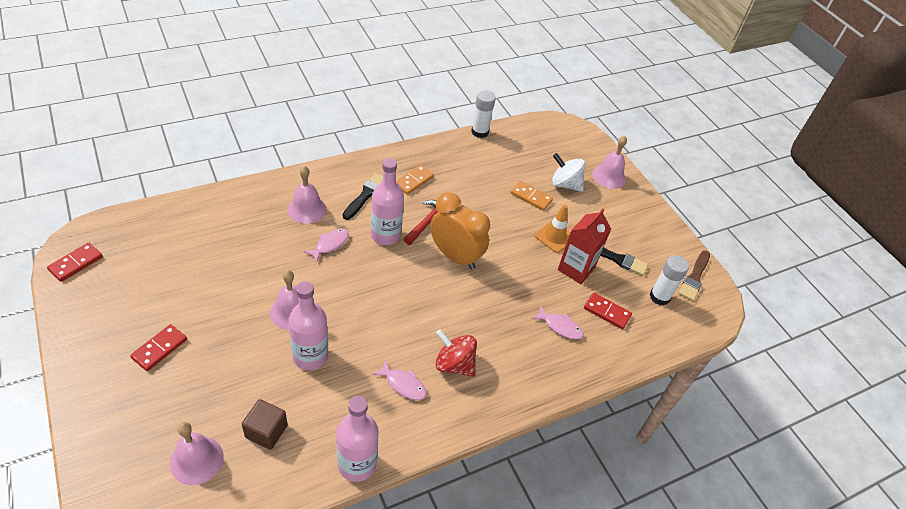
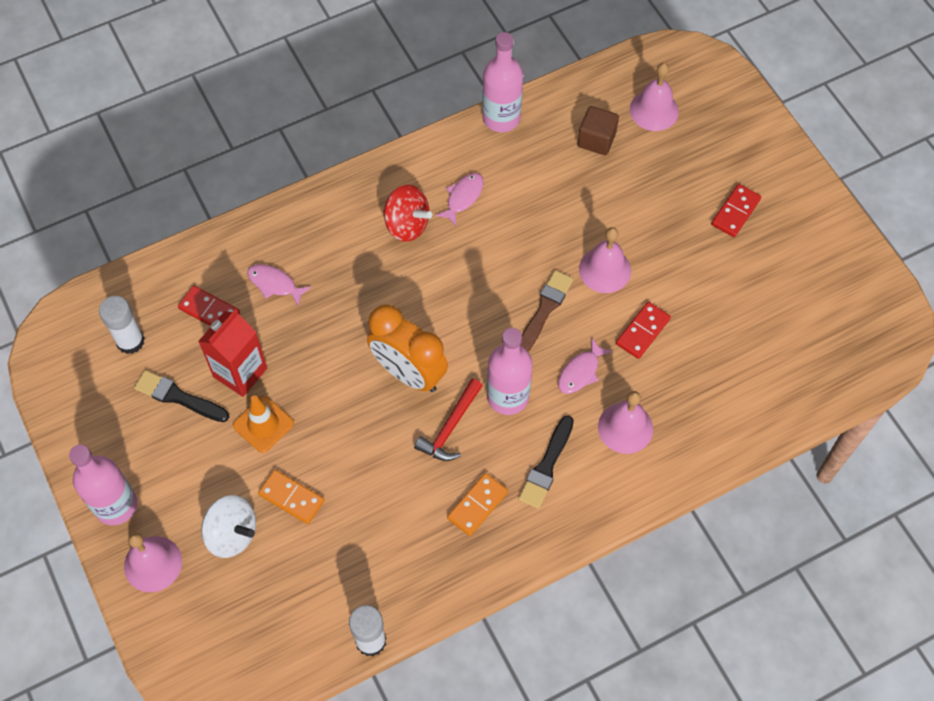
camera: 175 degrees left, 15 degrees up
red domino [47,243,103,282] -> red domino moved to [616,302,671,359]
pink bottle [288,281,328,370] -> pink bottle moved to [69,445,137,525]
pink fish [372,359,427,400] -> pink fish turned 90 degrees clockwise [436,173,484,226]
brown brush [679,250,710,301] -> brown brush moved to [521,270,573,352]

